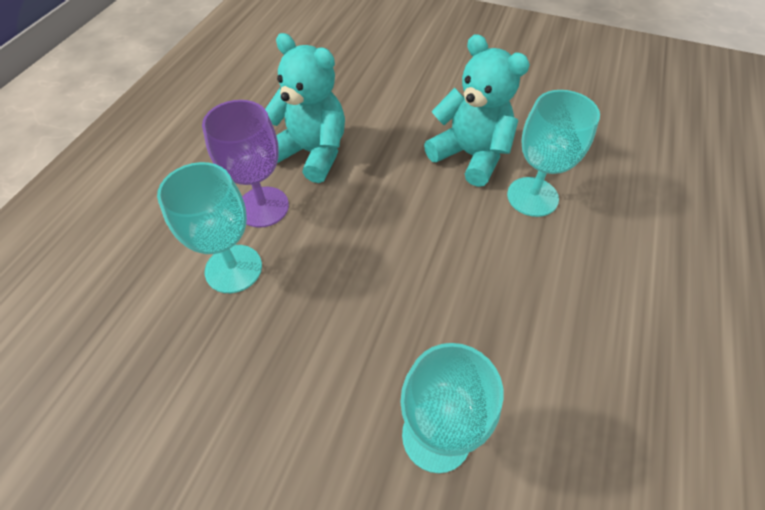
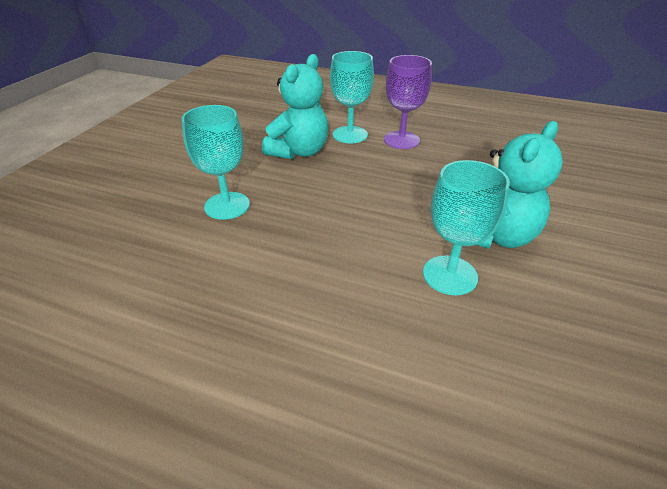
camera: 90 degrees right, 15 degrees down
turquoise teddy bear [265,33,345,183] -> turquoise teddy bear moved to [262,54,329,159]

